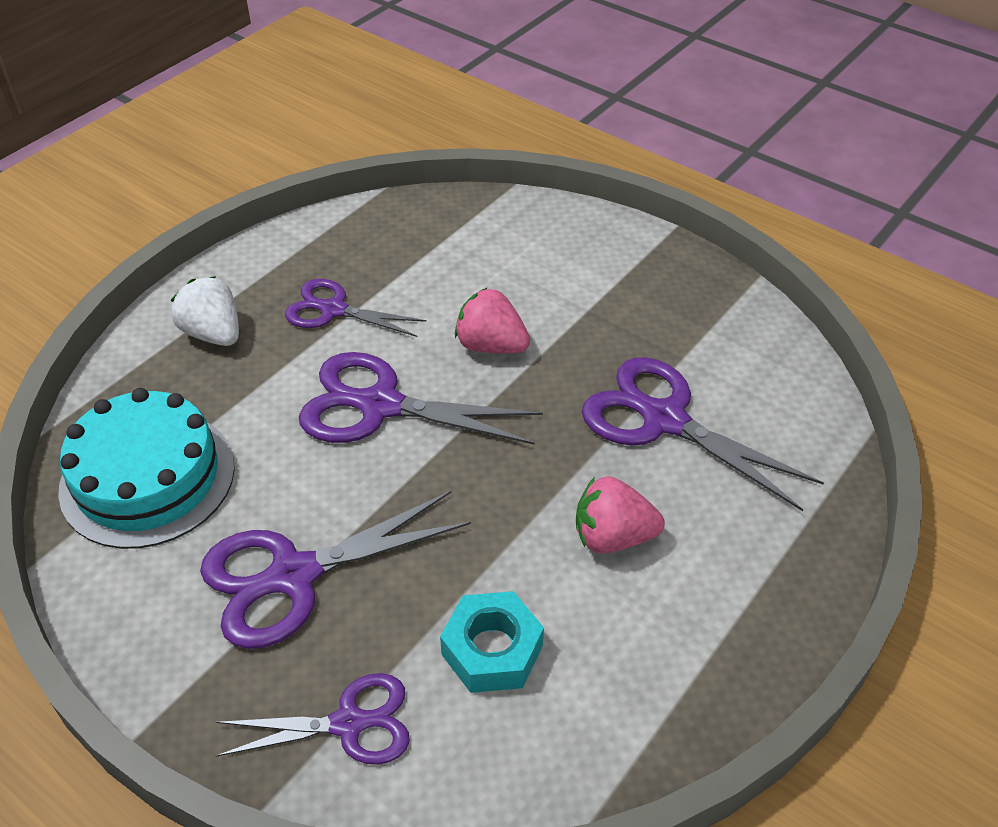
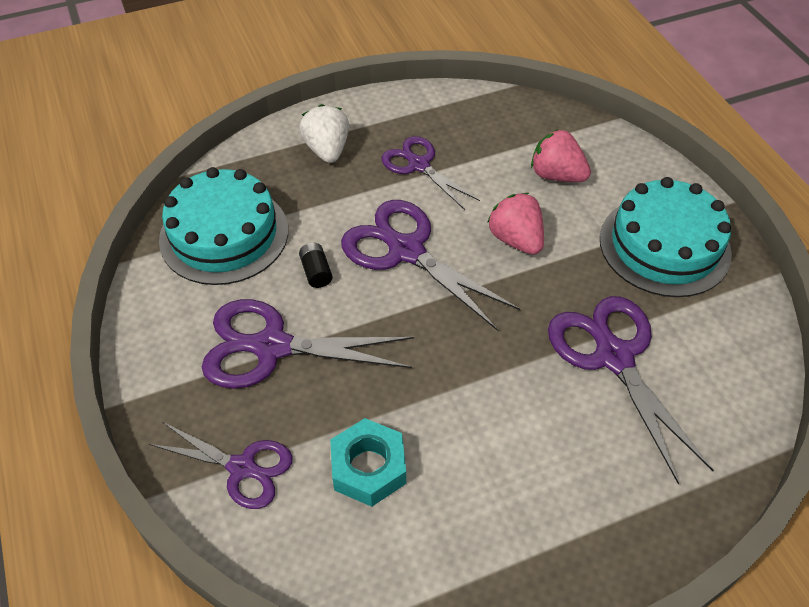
camera: 30 degrees right, 5 degrees up
pink strawberry [576,476,665,554] -> pink strawberry moved to [531,129,591,182]
none -> black battery [299,243,333,288]
none -> turquoise cake [600,177,732,297]

